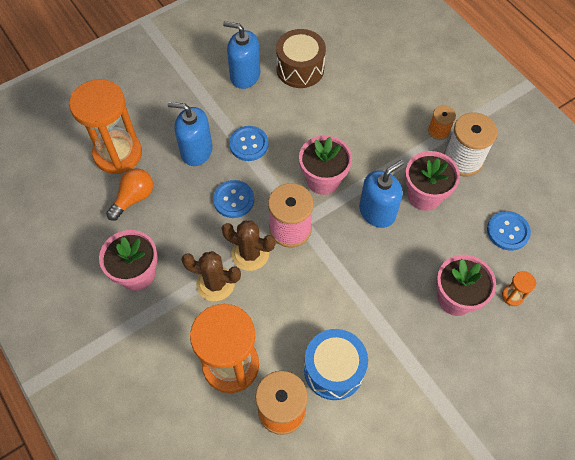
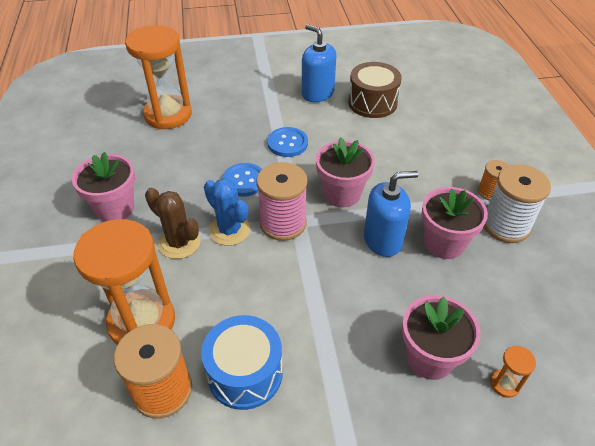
camera: 25 degrees right, 15 degrees down
orange light bulb [106,169,153,221] -> none
blue soap dispenser [168,102,212,166] -> none
brown cactus [221,221,276,271] -> blue cactus [204,178,251,246]
blue button [487,211,531,251] -> none

